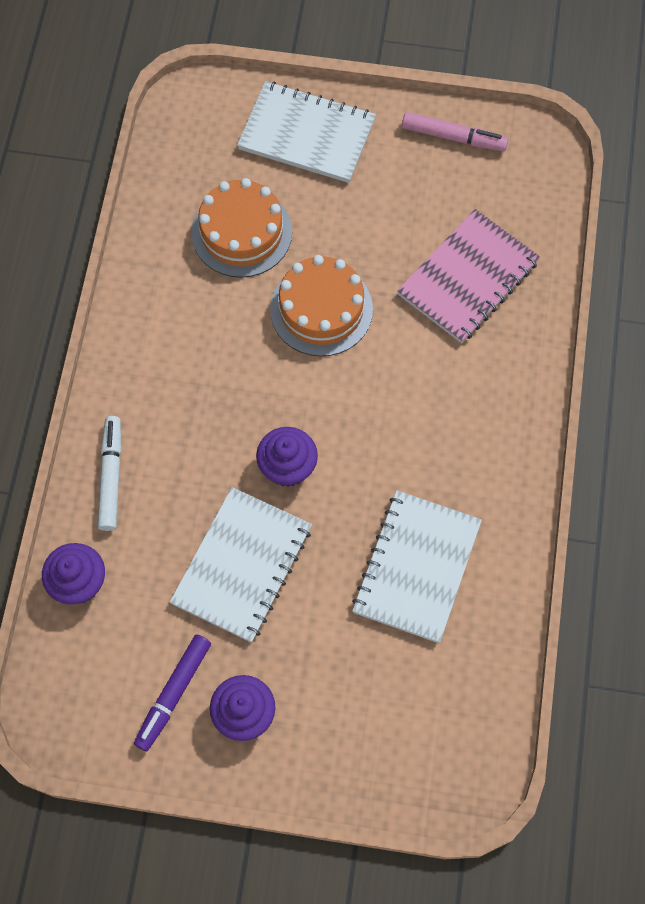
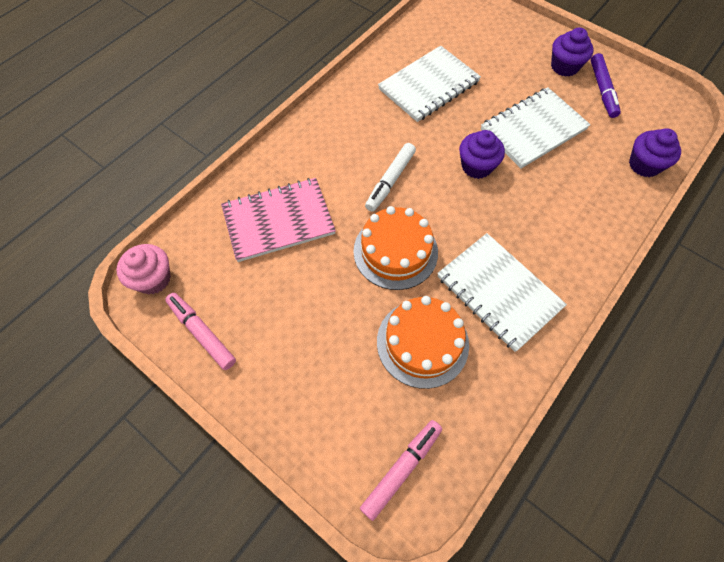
camera: 150 degrees left, 5 degrees down
white marker [98,416,121,531] -> white marker moved to [365,143,416,212]
purple marker [134,635,211,751] -> purple marker turned 120 degrees clockwise [590,53,621,118]
white notebook [237,81,376,183] -> white notebook moved to [437,233,567,352]
none -> pink cupcake [116,244,171,294]
none -> pink marker [360,420,442,521]

